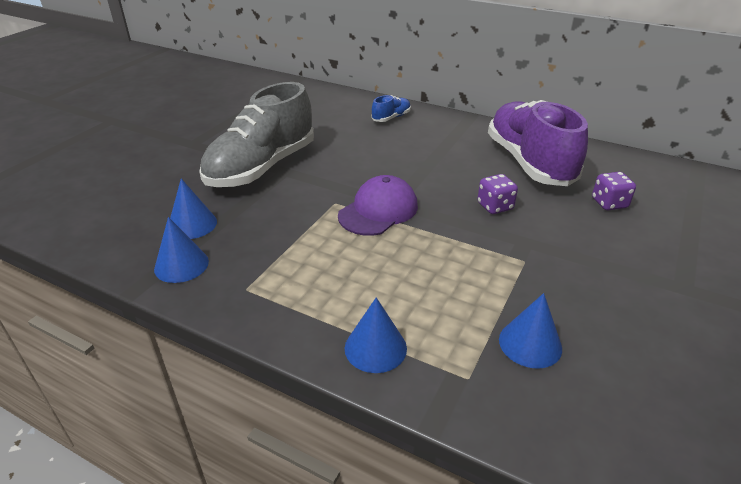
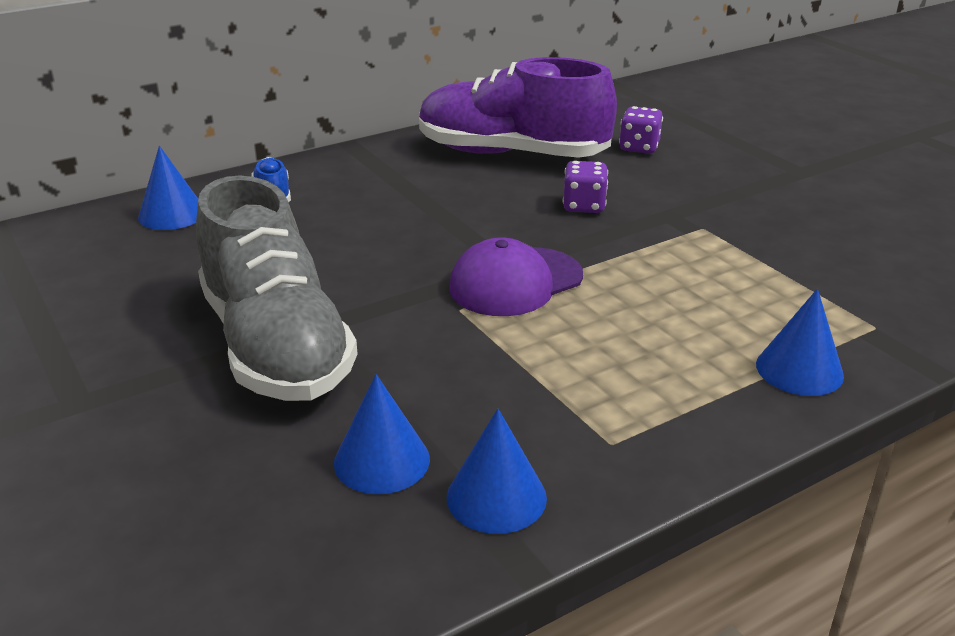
camera: 60 degrees left, 5 degrees down
purple cap [338,175,418,236] -> purple cap turned 105 degrees counterclockwise [449,237,583,316]
blue cone [499,293,562,369] -> blue cone moved to [138,146,198,230]

